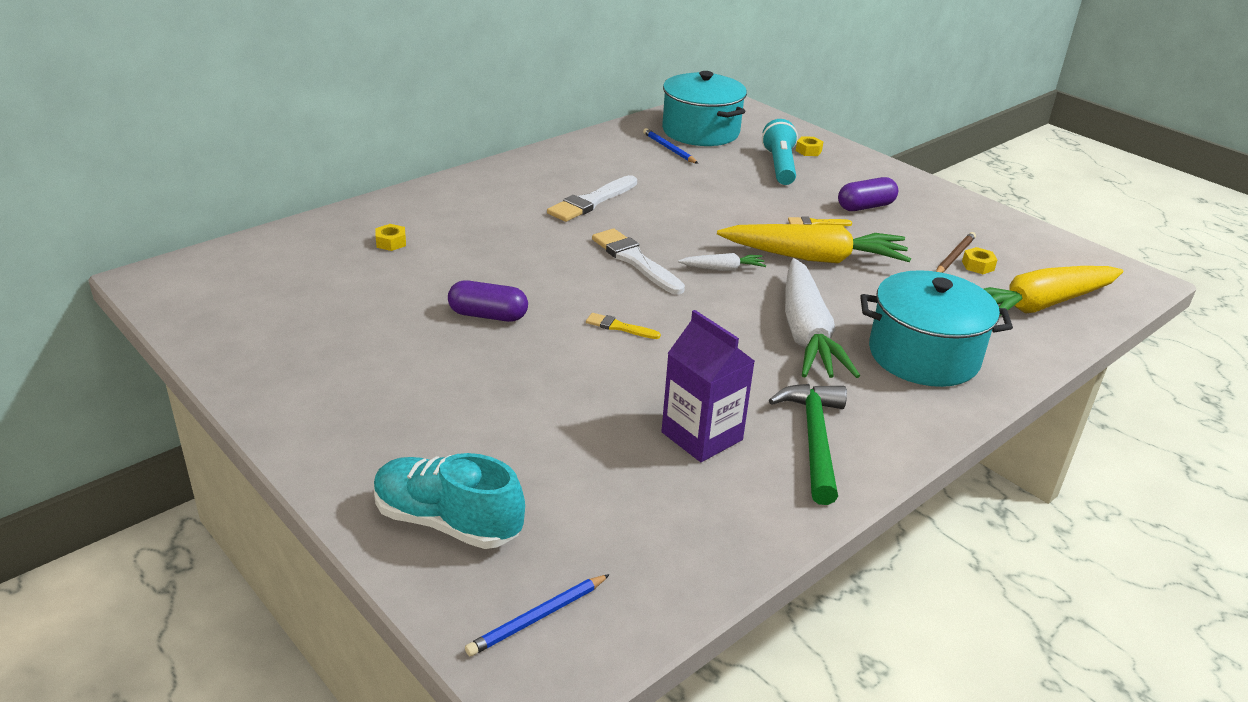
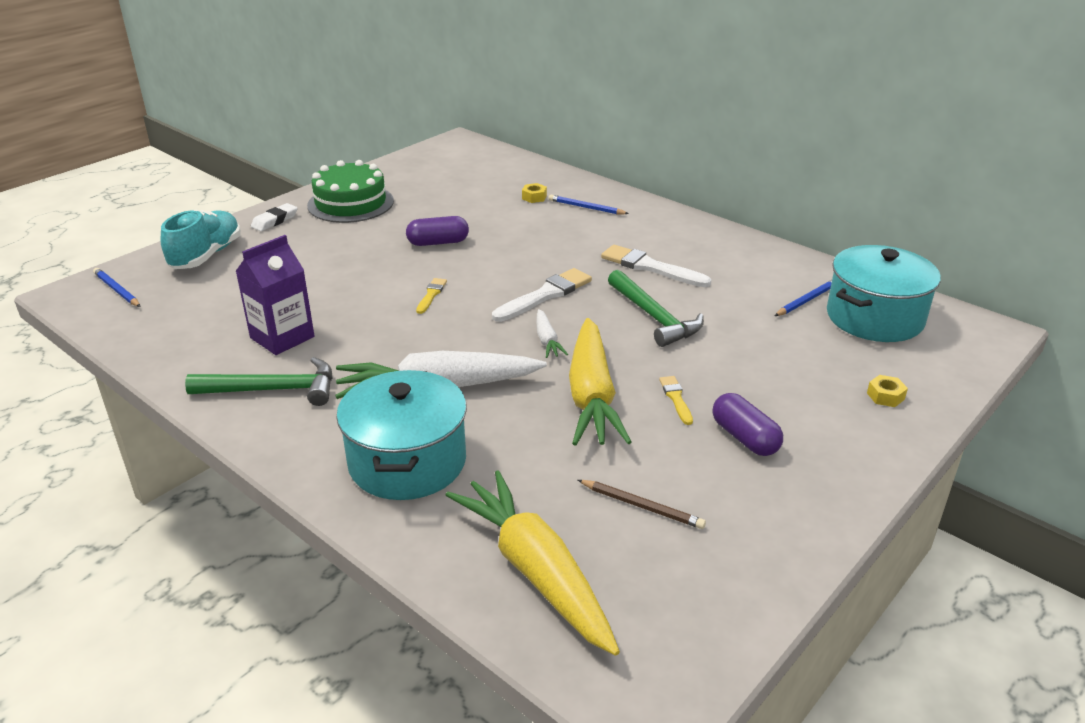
camera: 85 degrees right, 0 degrees up
purple capsule [448,280,528,322] -> purple capsule turned 75 degrees clockwise [406,216,469,246]
turquoise flashlight [762,119,798,185] -> none
yellow nut [962,247,997,274] -> none
none -> white eraser [251,203,298,231]
none -> green cake [307,160,394,223]
none -> blue pencil [549,195,629,214]
none -> green hammer [608,270,704,347]

